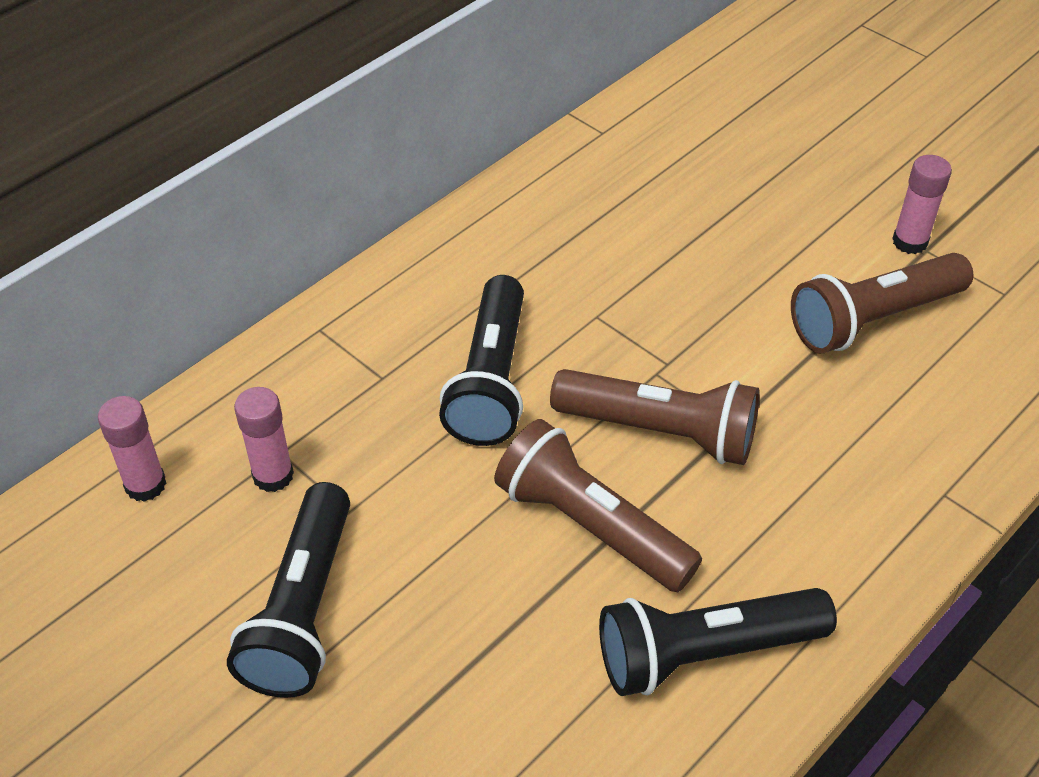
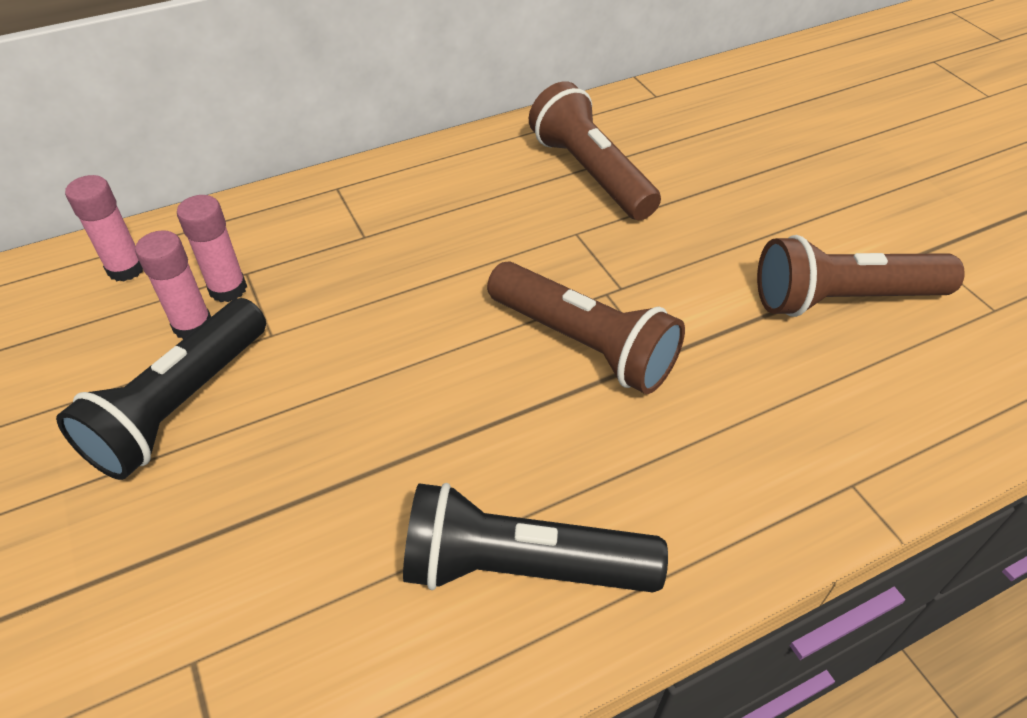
camera: 20 degrees right, 0 degrees up
black flashlight [439,275,524,446] -> none
brown flashlight [494,419,702,592] -> brown flashlight moved to [529,81,661,220]
pink glue stick [892,155,952,254] -> pink glue stick moved to [135,230,211,339]

